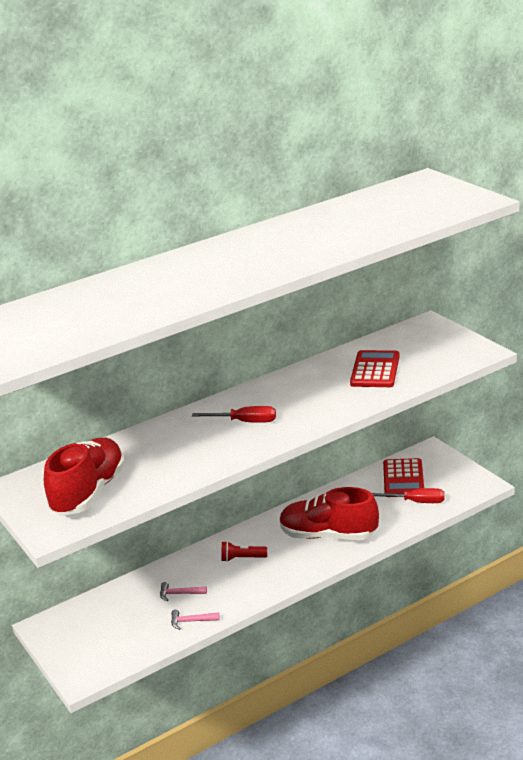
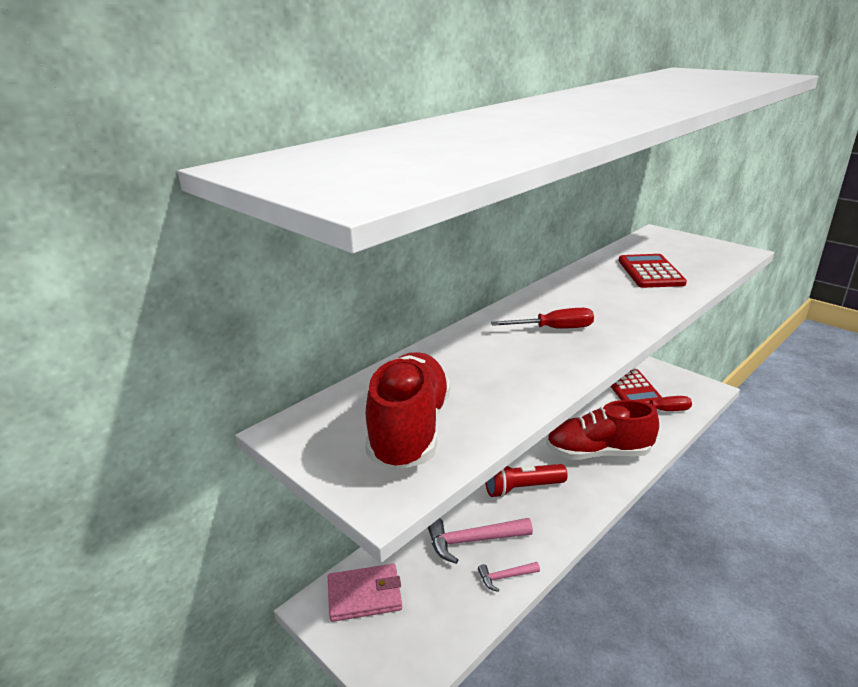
camera: 15 degrees left, 0 degrees up
pink hammer [160,582,207,601] -> pink hammer [428,518,533,564], size x1.82
red flashlight [221,541,267,562] -> red flashlight [485,464,568,498], size x1.55
none -> pink wallet [328,564,402,622]

